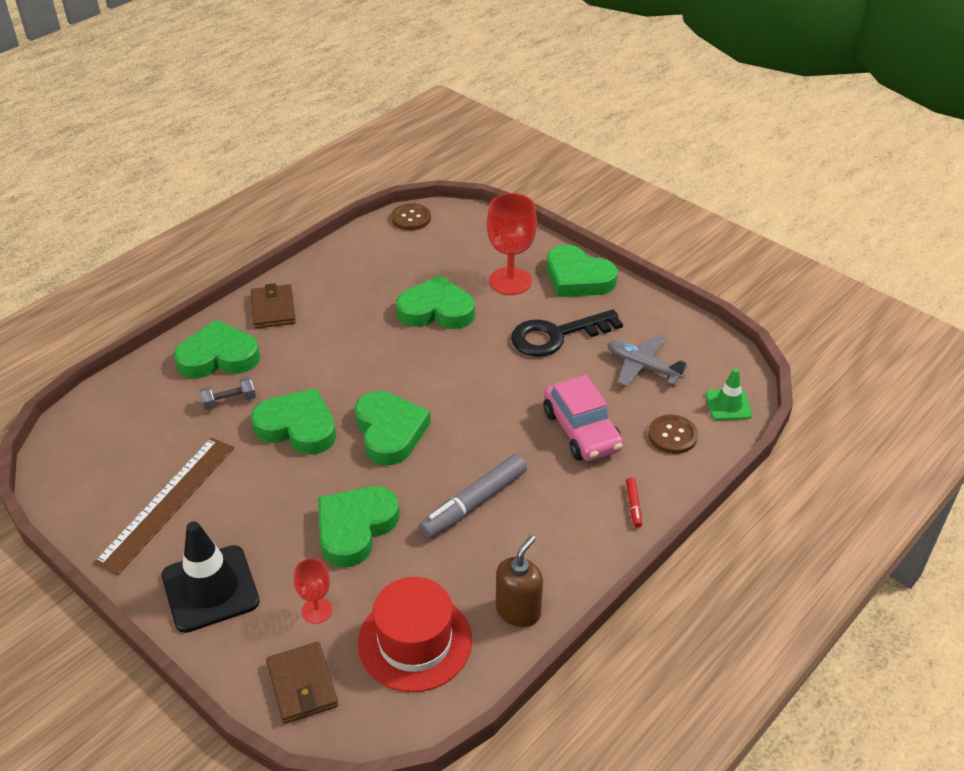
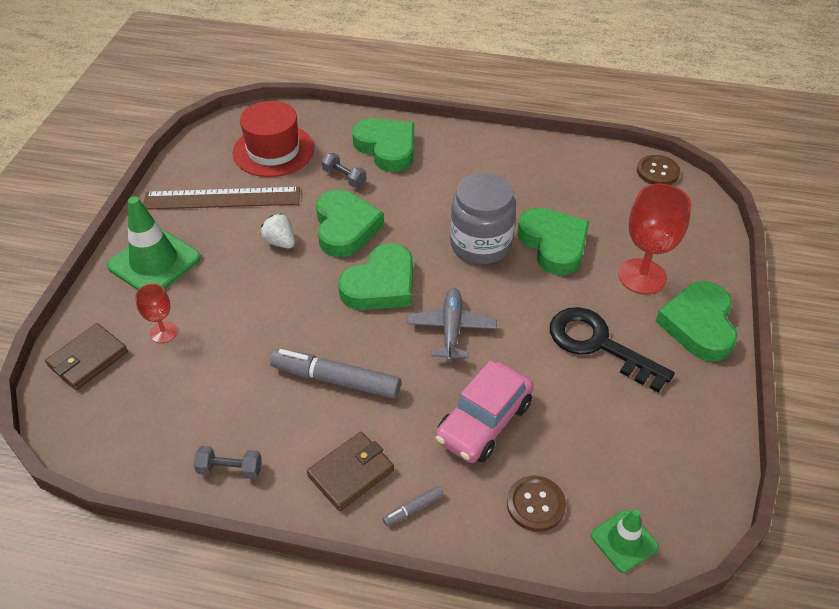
camera: 60 degrees right, 5 degrees up
black traffic cone [162,521,260,633] -> green traffic cone [107,196,201,290]
brown wallet [251,283,296,329] -> brown wallet moved to [307,432,394,511]
green heart [318,486,399,567] -> none
red hat [358,577,472,692] -> red hat moved to [232,101,314,177]
brown soap dispenser [496,535,543,627] -> grey dumbbell [193,446,262,479]
grey plane [608,335,688,386] -> grey plane moved to [407,288,497,362]
red marker [626,478,642,528] -> grey marker [383,486,444,526]
none -> white strawberry [261,213,295,248]
none -> grey jar [450,173,516,264]

